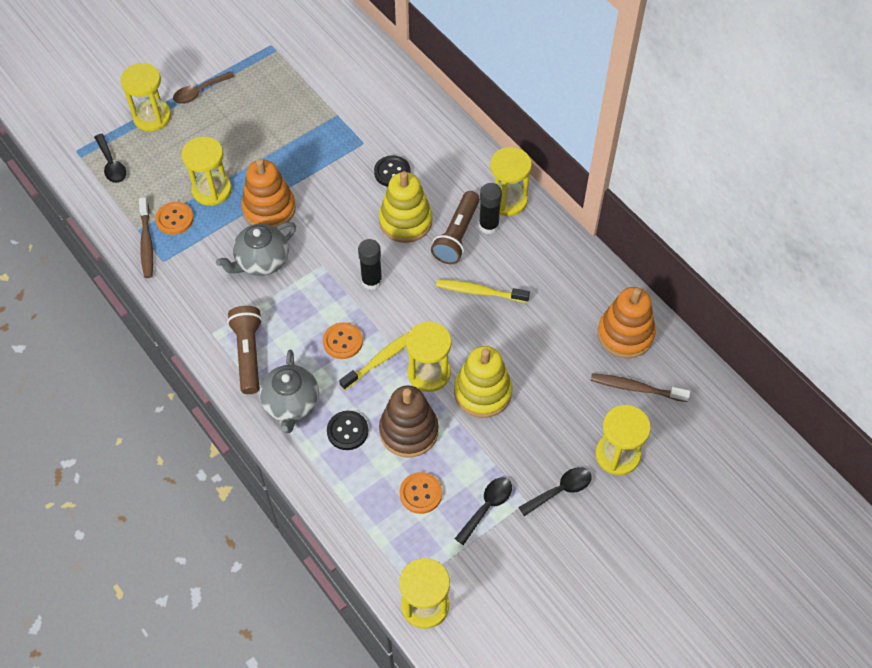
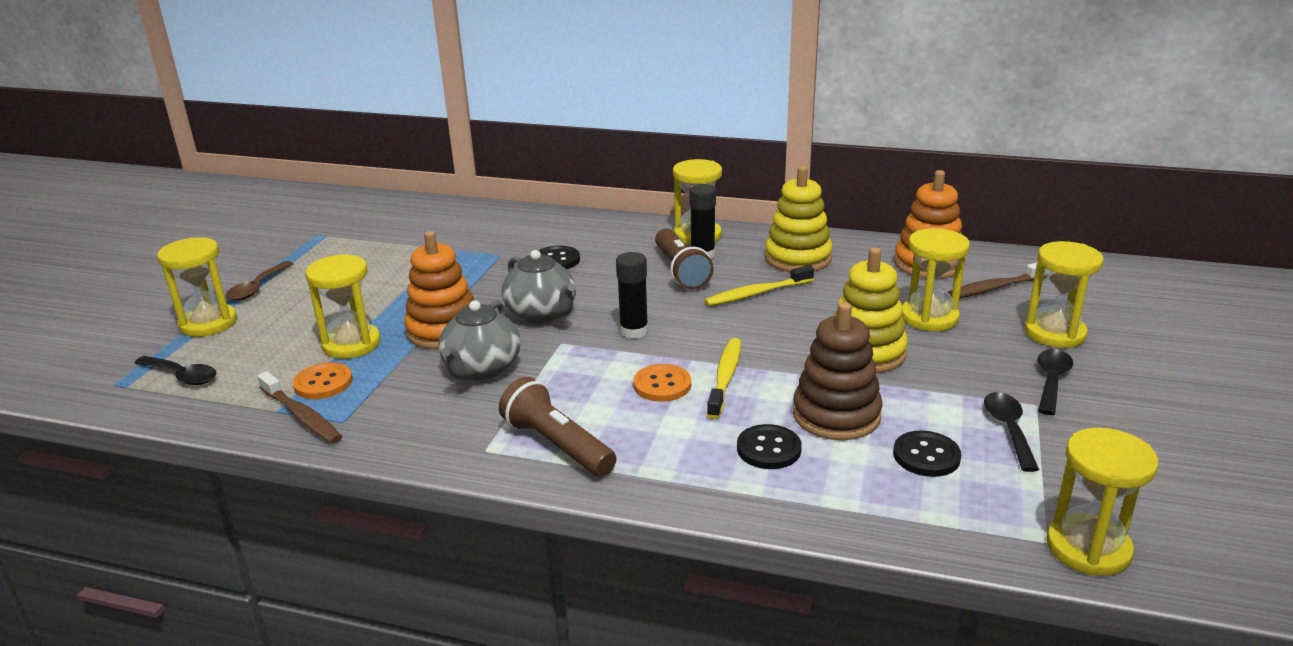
camera: 35 degrees left, 30 degrees down
grey teapot [259,350,319,433] -> grey teapot moved to [502,250,576,323]
yellow stacking toy [379,171,432,243] -> yellow stacking toy moved to [765,166,833,272]
orange button [399,472,442,514] -> black button [893,430,961,477]
yellow hourglass [406,321,452,392] -> yellow hourglass moved to [902,229,970,331]

